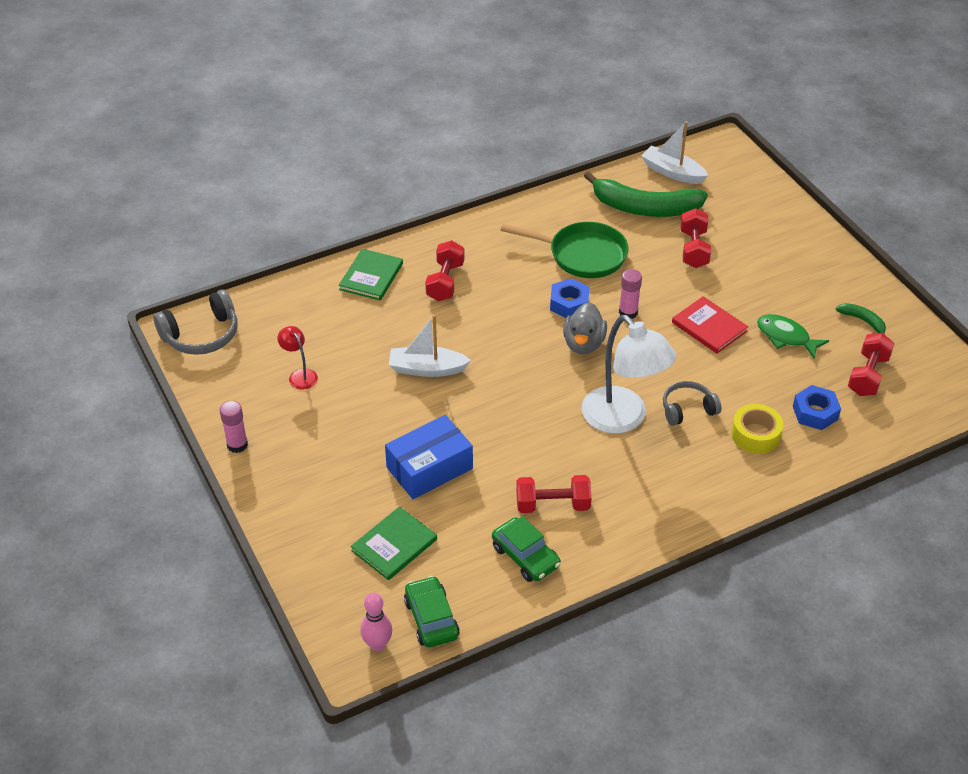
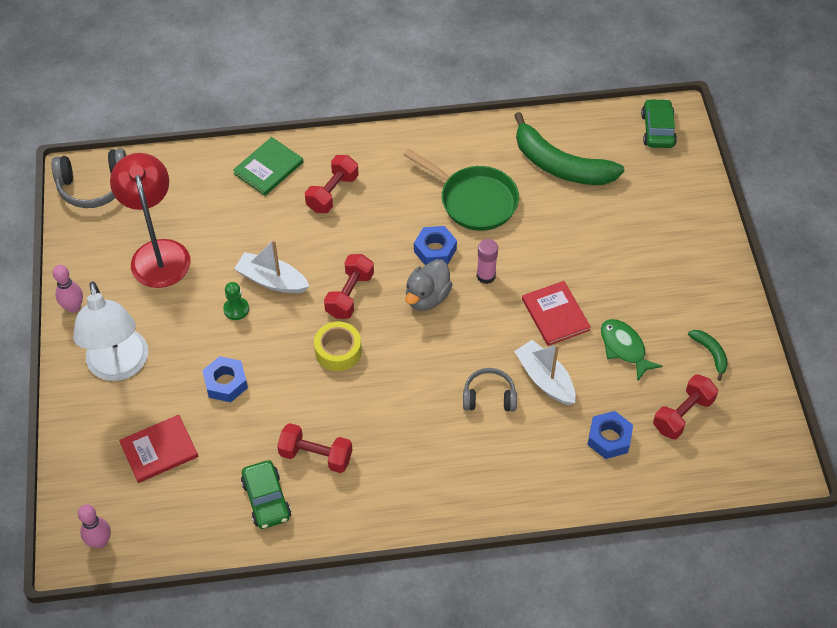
camera: 20 degrees right, 10 degrees up
pink glue stick [220,401,248,453] -> pink bowling pin [53,265,83,313]
red lamp [277,326,318,390] -> red lamp [110,153,191,288], size x2.19
green book [351,506,437,580] -> red book [119,415,198,483]
blue box [385,415,473,499] -> blue nut [202,356,248,402]
green car [404,576,460,647] -> green car moved to [641,99,677,148]
white lamp [582,315,676,434] -> white lamp moved to [73,281,148,381]
white boat [641,121,709,184] -> white boat moved to [514,340,576,405]
red dumbbell [680,208,711,268] -> red dumbbell moved to [324,254,374,319]
yellow tape [731,404,783,454] -> yellow tape moved to [314,322,362,371]
none -> green pawn [223,282,249,320]

